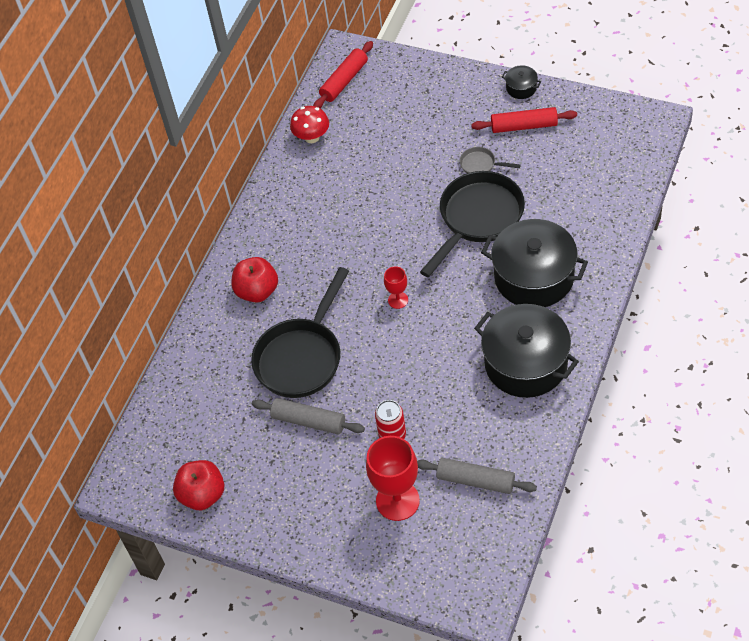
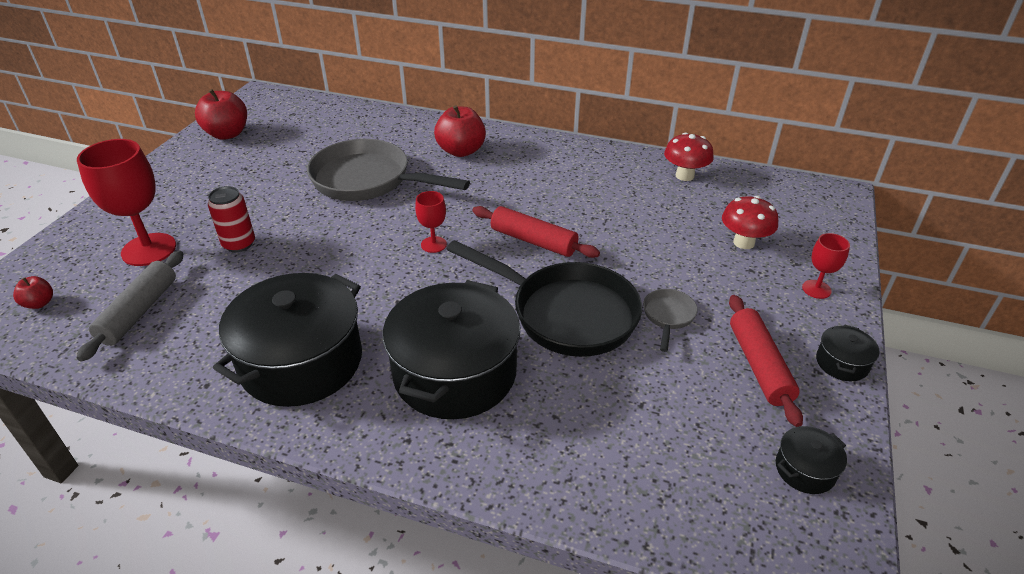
camera: 80 degrees right, 15 degrees down
black pan [251,267,349,398] -> grey pan [307,139,470,201]
grey rolling pin [252,398,365,434] -> none
red rolling pin [313,41,373,108] -> red rolling pin moved to [473,206,600,258]
none -> red apple [13,276,53,309]
none -> red mushroom [722,196,778,249]
none -> black pot [776,426,847,494]
none -> red goblet [802,233,850,299]

